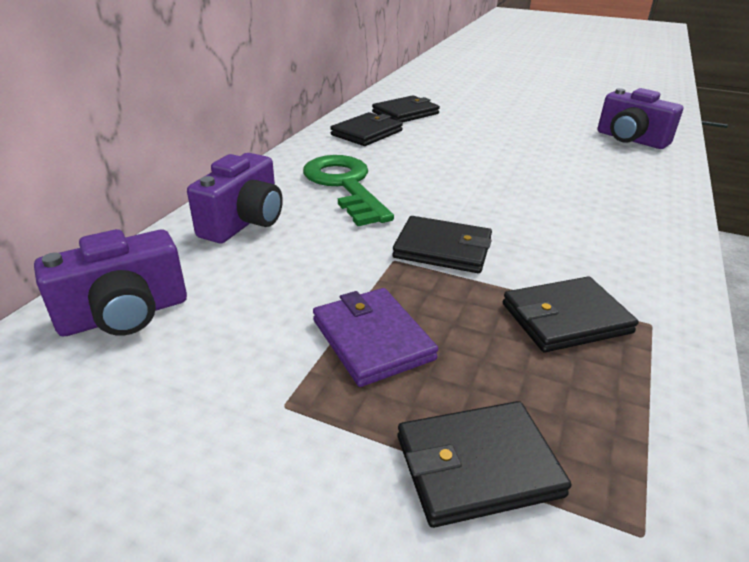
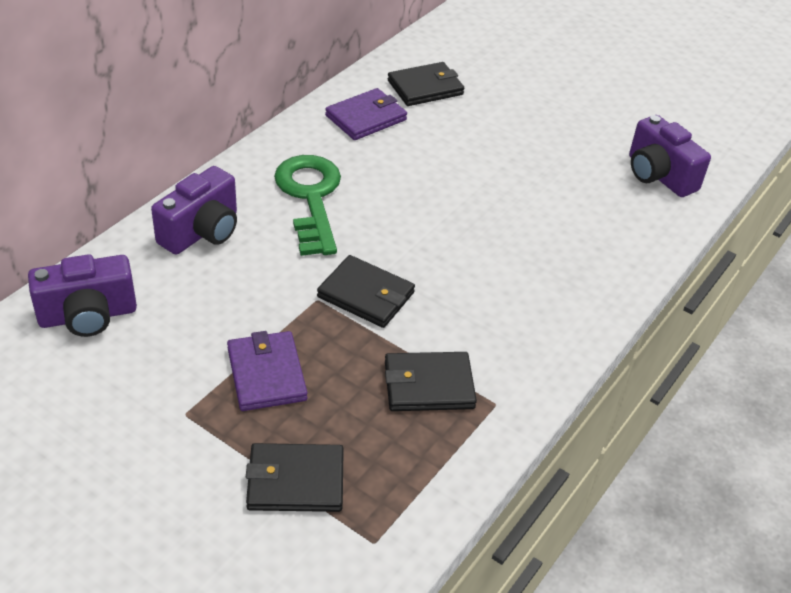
camera: 10 degrees right, 10 degrees up
black wallet [330,112,403,146] -> purple wallet [325,88,407,140]

